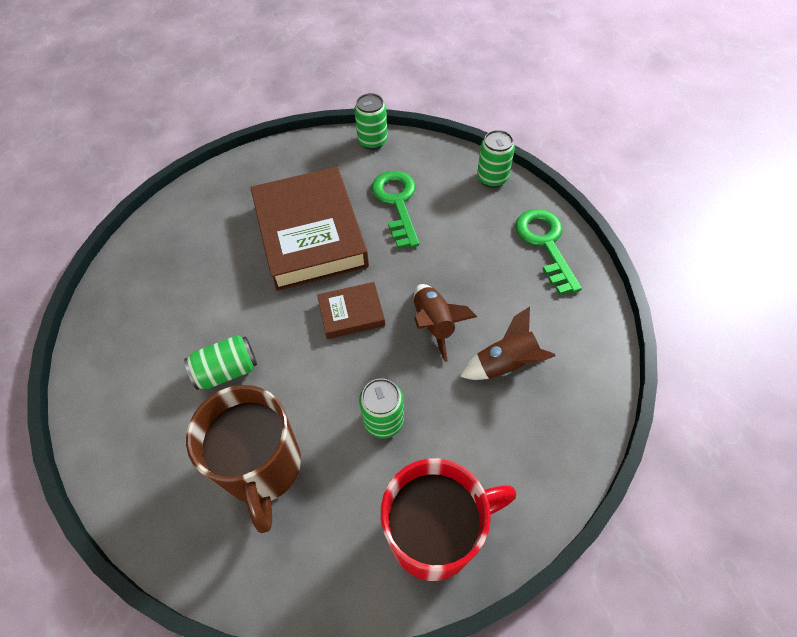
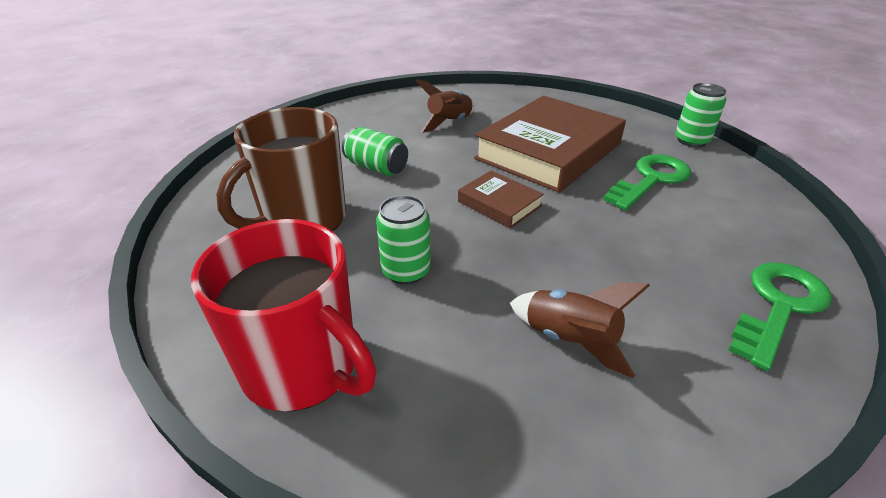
camera: 55 degrees right, 20 degrees down
brown rocket [414,284,477,362] -> brown rocket moved to [415,79,475,133]
green can [477,130,515,188] -> none

